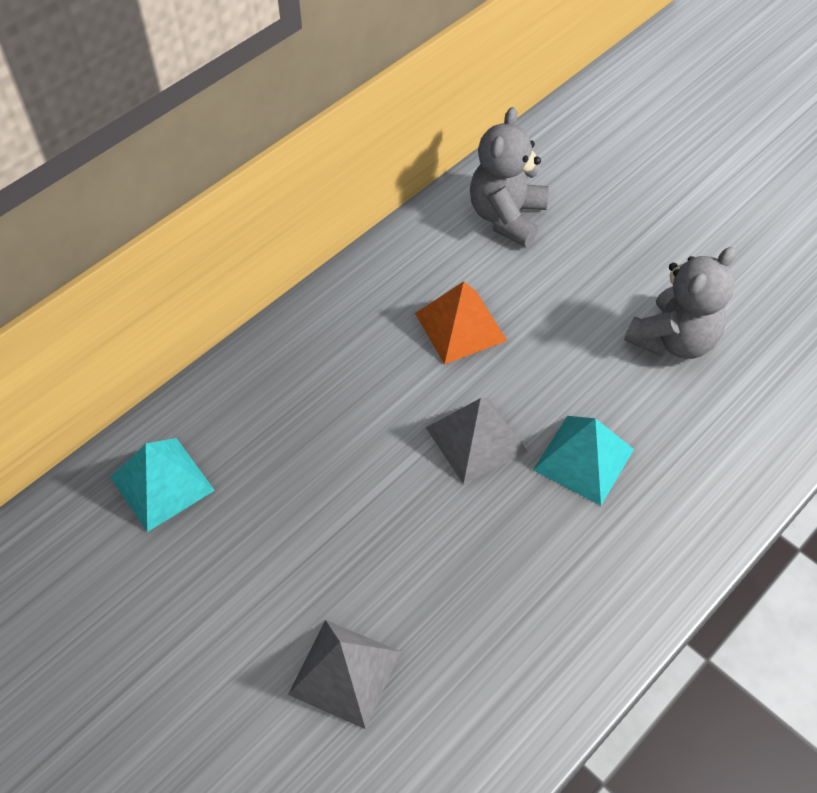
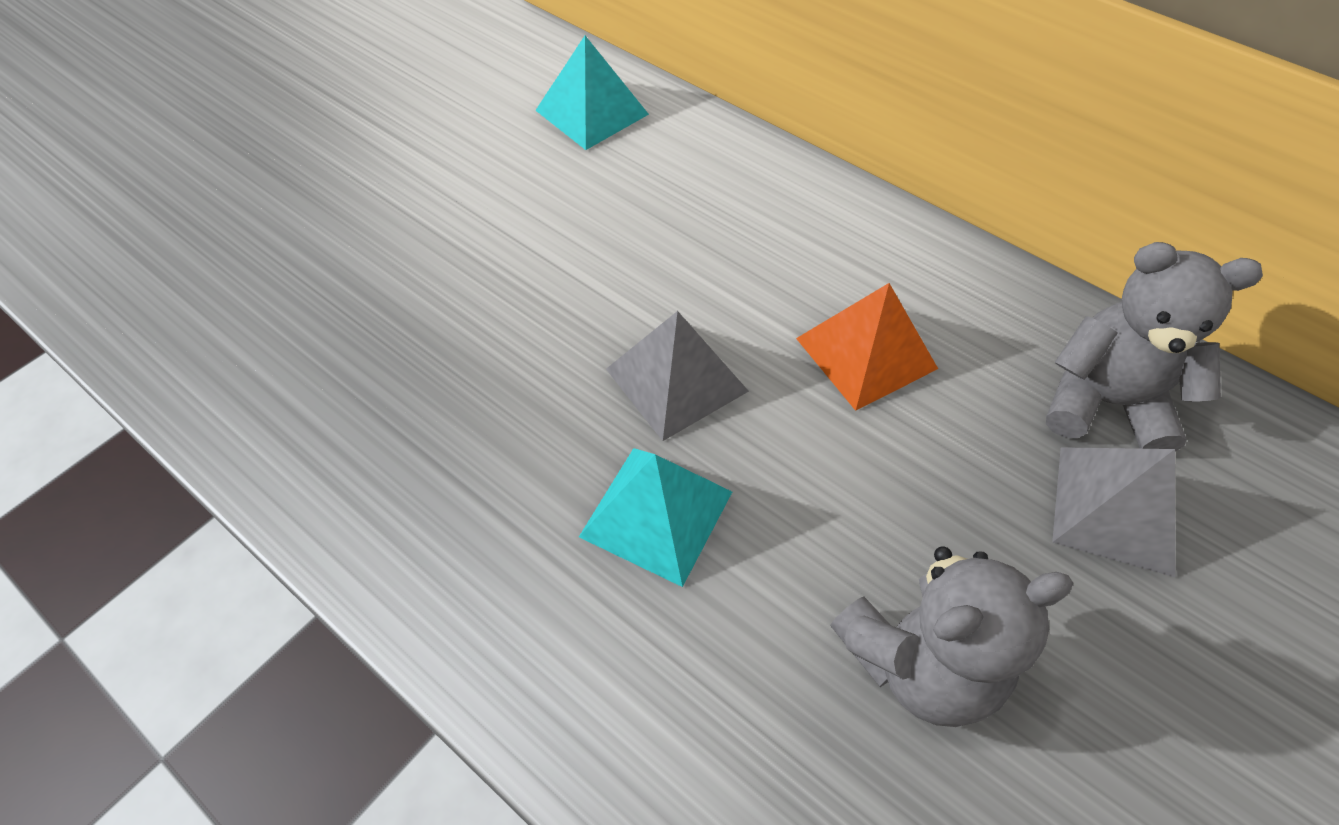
camera: 85 degrees right, 0 degrees up
grey pyramid [288,620,401,729] -> grey pyramid moved to [1052,447,1175,577]
grey teddy bear [624,247,736,359] -> grey teddy bear turned 60 degrees counterclockwise [830,546,1073,727]

